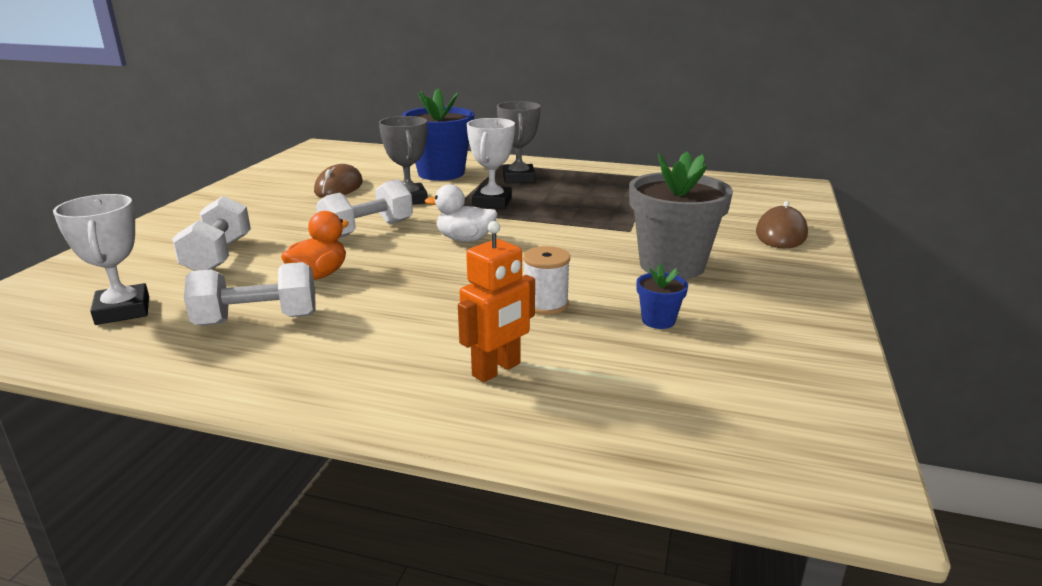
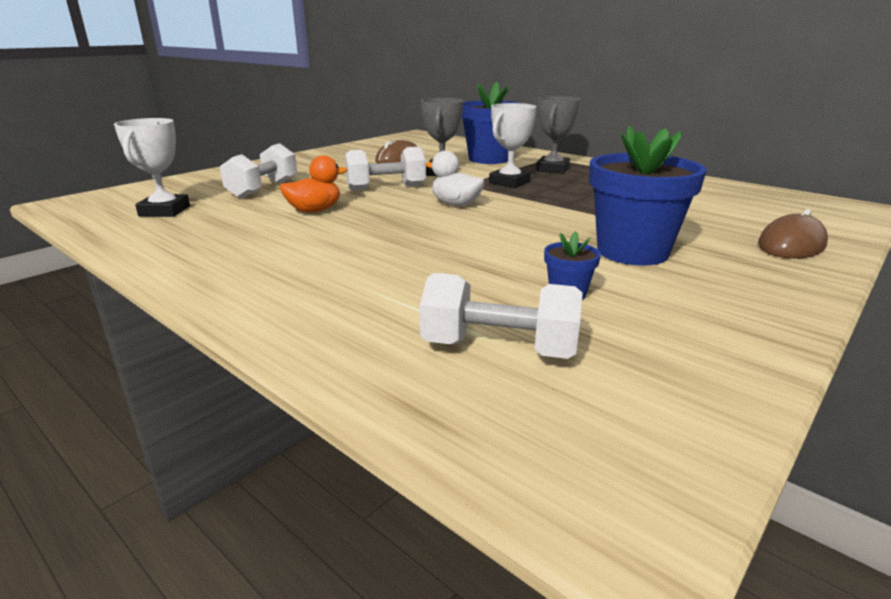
camera: 25 degrees right, 0 degrees up
white dumbbell [184,262,316,325] -> white dumbbell moved to [419,273,583,359]
orange robot [458,221,535,382] -> none
white spool [523,246,570,315] -> none
grey flower pot [629,151,733,279] -> blue flower pot [589,126,707,266]

